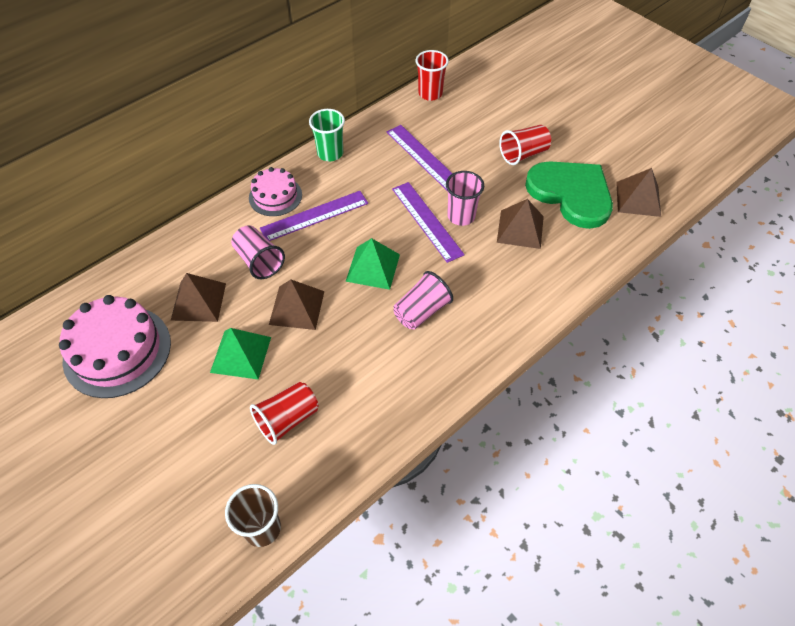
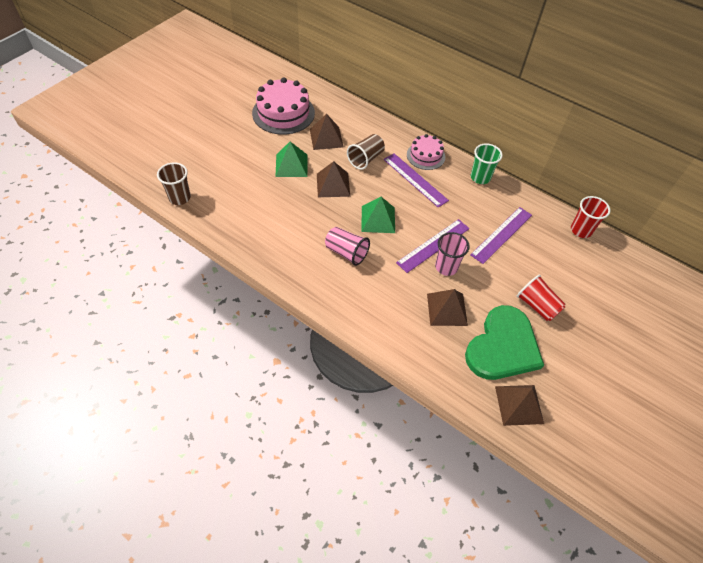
camera: 75 degrees right, 0 degrees up
pink cup [231,225,285,279] -> brown cup [347,134,385,170]
red cup [250,382,318,445] -> none

